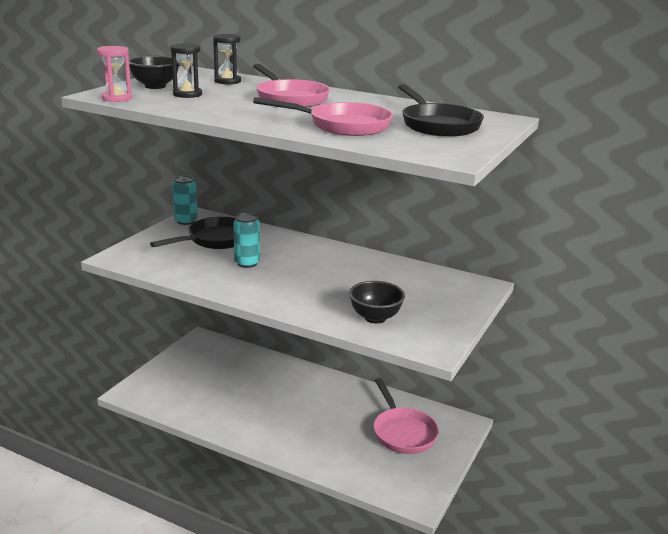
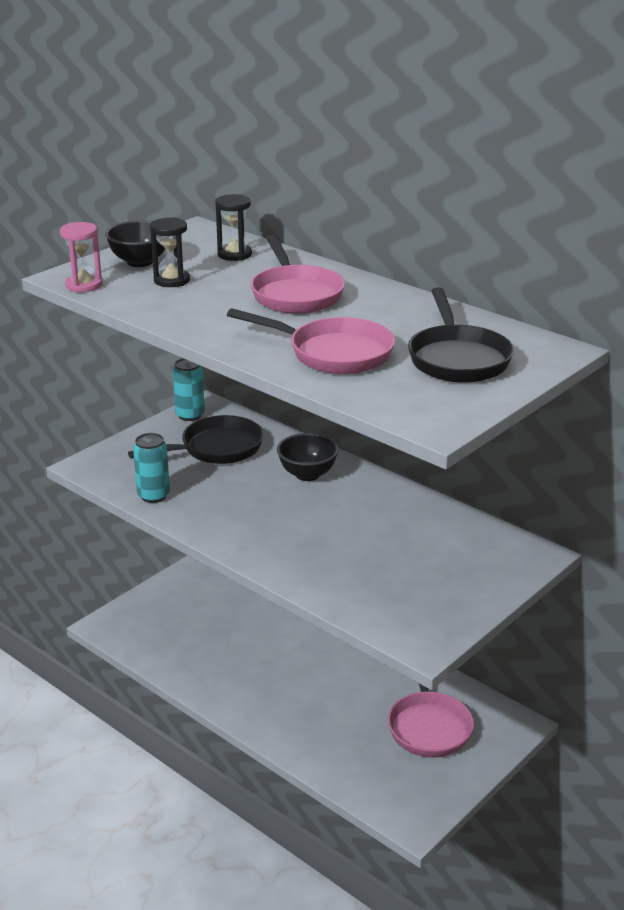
camera: 15 degrees right, 5 degrees up
turquoise can [233,213,260,268] -> turquoise can moved to [133,433,170,503]
black bowl [349,281,405,323] -> black bowl moved to [277,433,339,481]

